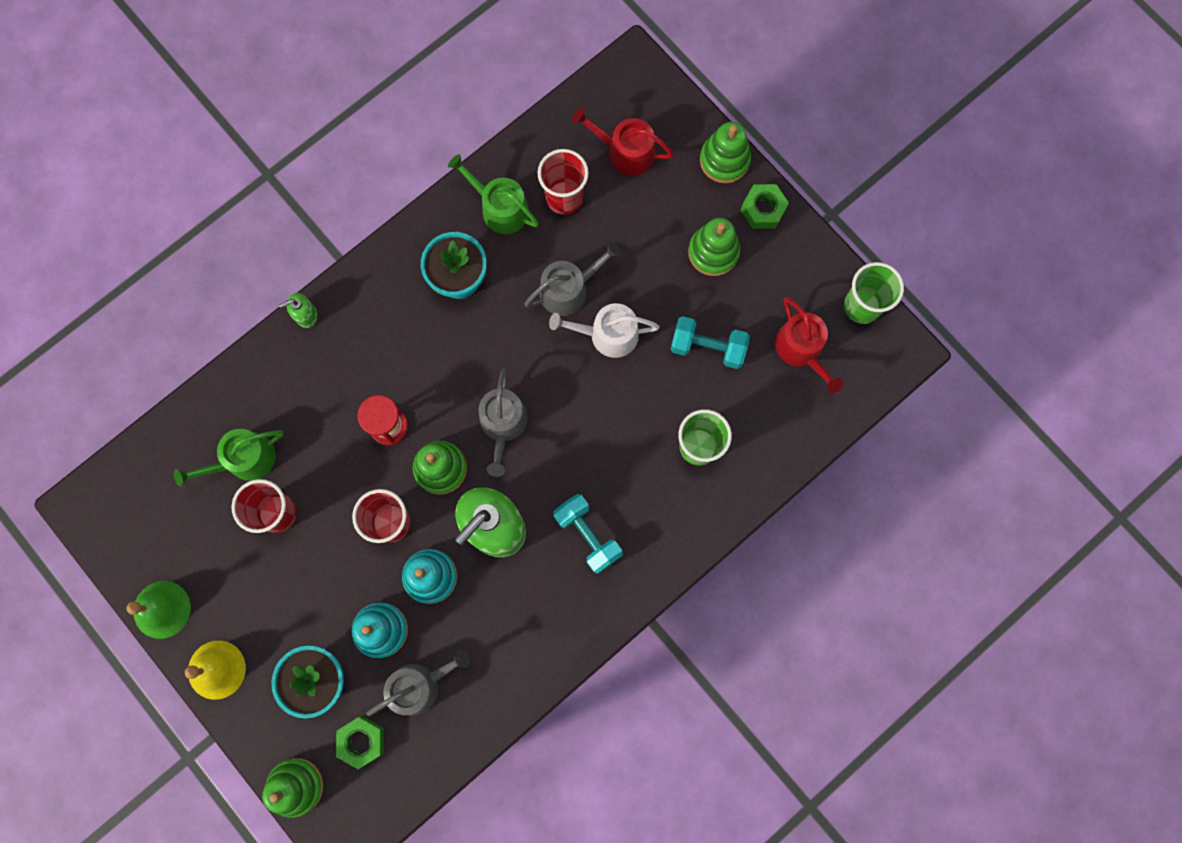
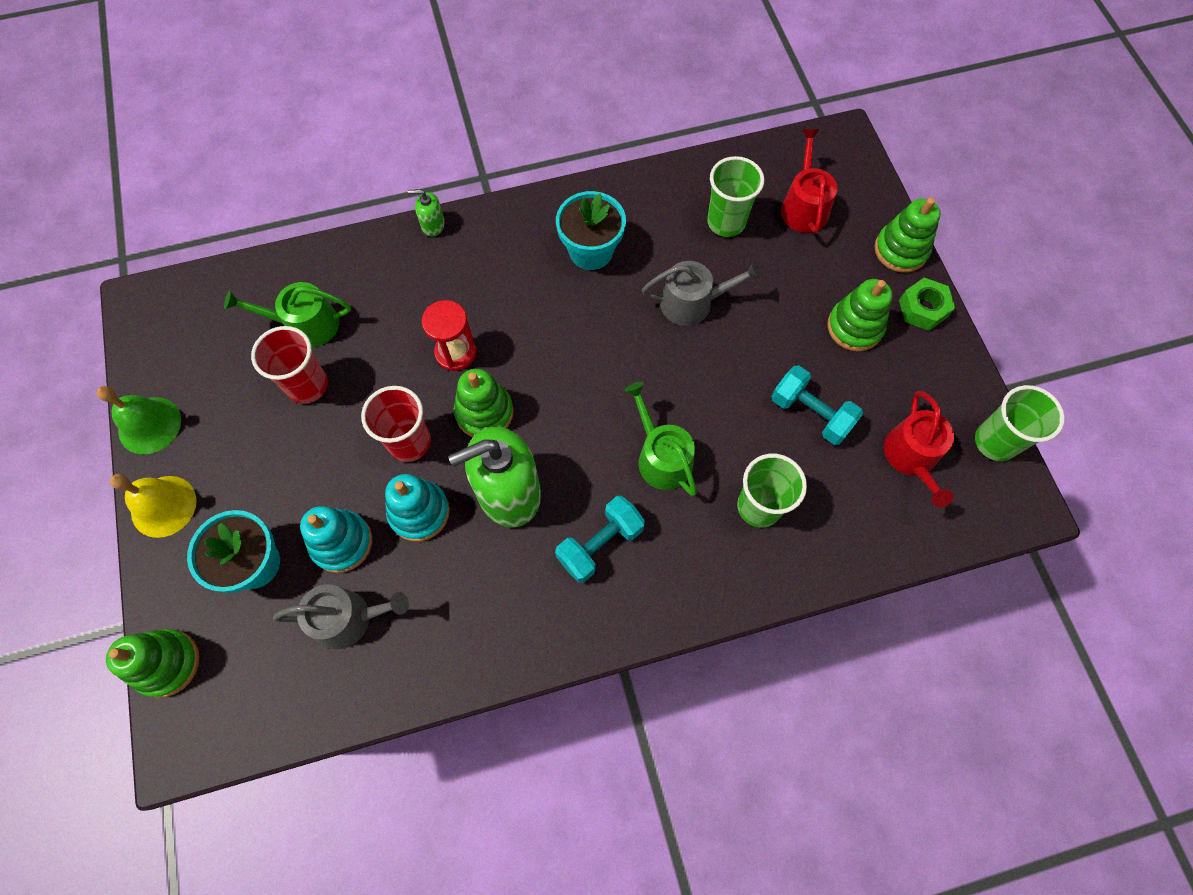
camera: 25 degrees right, 10 degrees down
green nut [336,716,384,769] -> none
green watering can [448,154,539,234] -> green watering can moved to [625,382,697,496]
grey watering can [479,369,528,477] -> none
red cup [537,149,589,215] -> green cup [707,156,764,237]
white watering can [549,303,660,358] -> none
turquoise dumbbell [553,494,622,574] -> turquoise dumbbell turned 60 degrees clockwise [555,496,645,583]
red watering can [572,108,674,176] -> red watering can turned 45 degrees clockwise [781,129,837,233]

